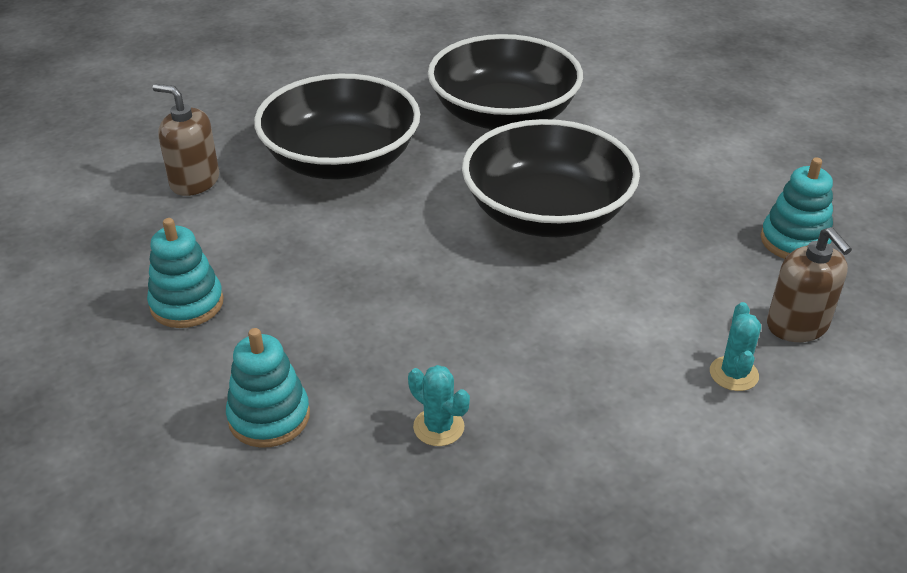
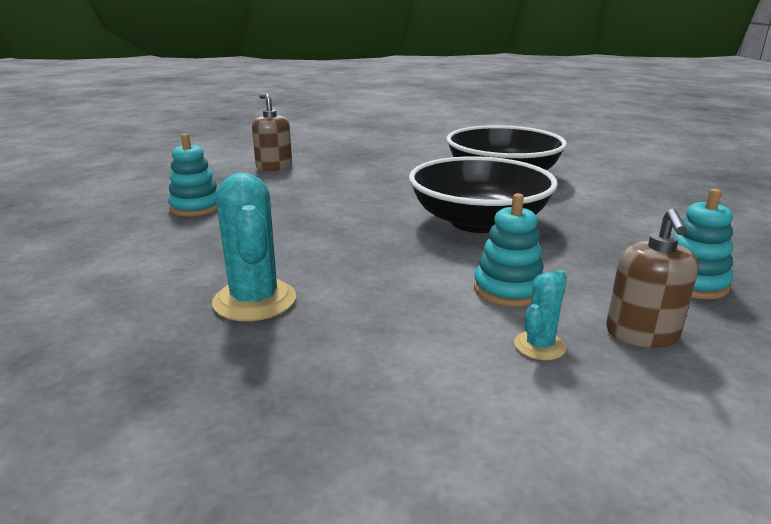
camera: 30 degrees right, 15 degrees down
turquoise stacking toy [226,328,310,448] -> turquoise stacking toy moved to [474,193,544,307]
black bowl [254,74,420,180] -> none
turquoise cactus [408,365,470,446] -> turquoise cactus [212,173,296,321], size x1.85

